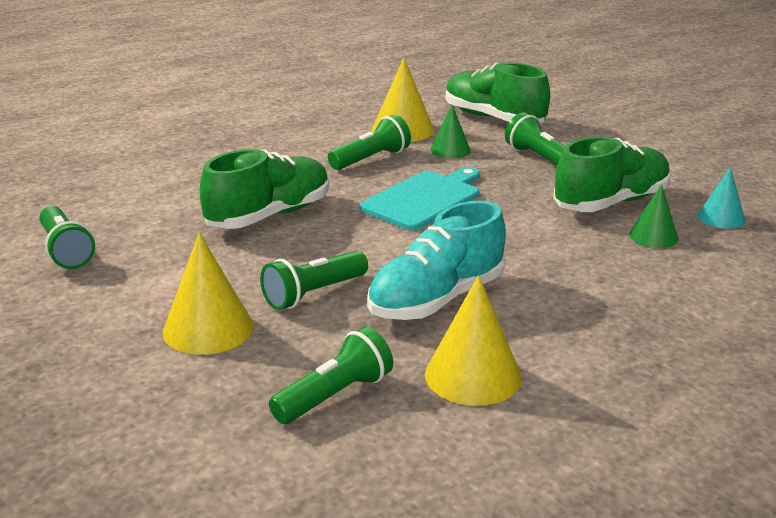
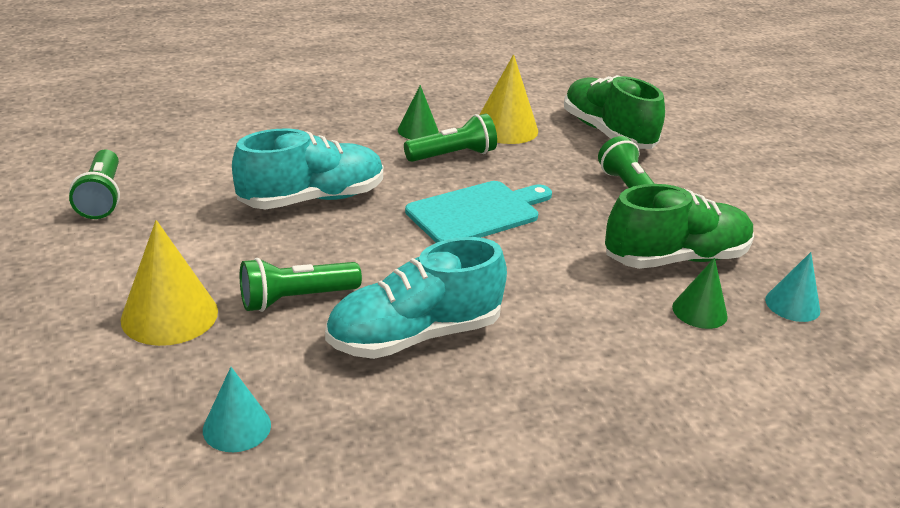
camera: 15 degrees right, 5 degrees up
green shoe [200,149,329,229] -> turquoise shoe [232,129,383,209]
green flashlight [269,326,393,424] -> turquoise cone [203,367,271,452]
yellow cone [425,275,522,406] -> none
green cone [430,105,471,158] -> green cone moved to [398,85,439,139]

